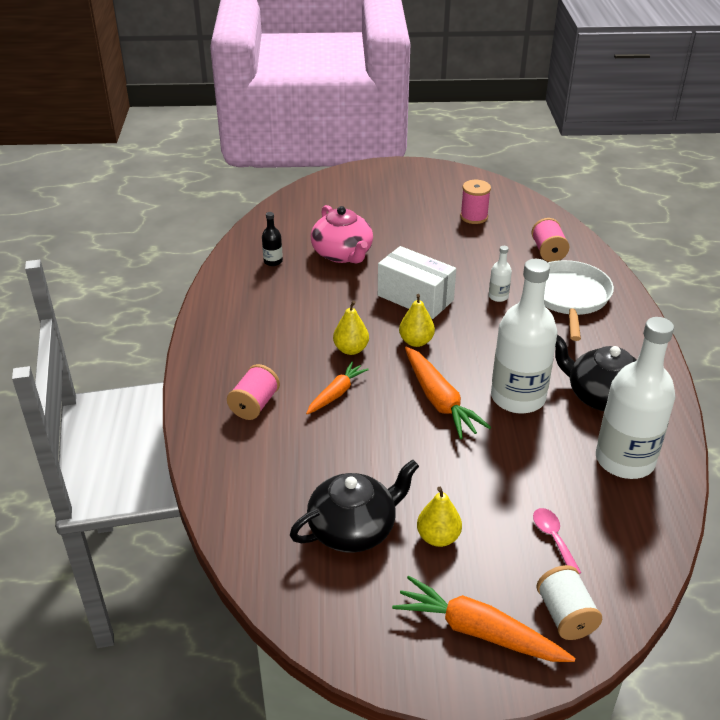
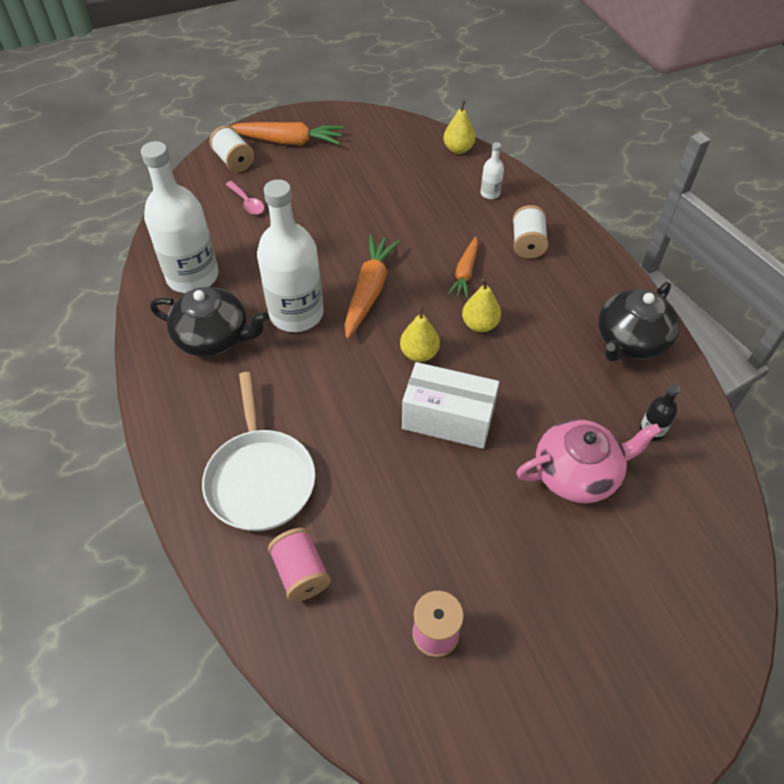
camera: 160 degrees right, 15 degrees up
pink spool [227,364,280,420] -> white spool [513,205,548,258]
black teapot [290,459,419,553] -> black teapot moved to [598,282,680,361]
pink teapot [311,205,373,263] -> pink teapot turned 120 degrees clockwise [516,419,662,503]
orange carrot [405,347,491,439] -> orange carrot turned 60 degrees clockwise [345,235,400,338]
yellow pear [417,487,462,547] -> yellow pear moved to [443,100,476,154]
white bottle [489,246,512,302] -> white bottle moved to [480,142,504,199]

